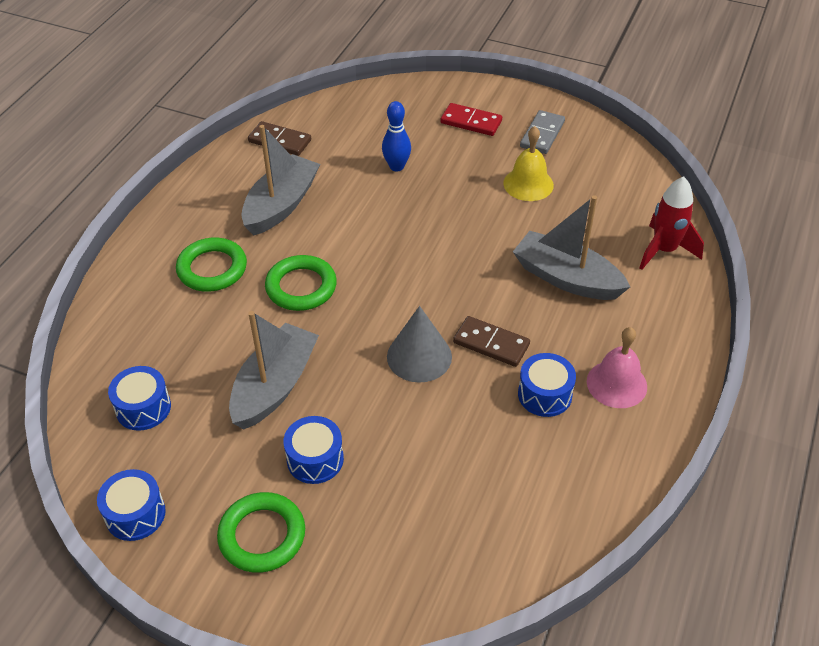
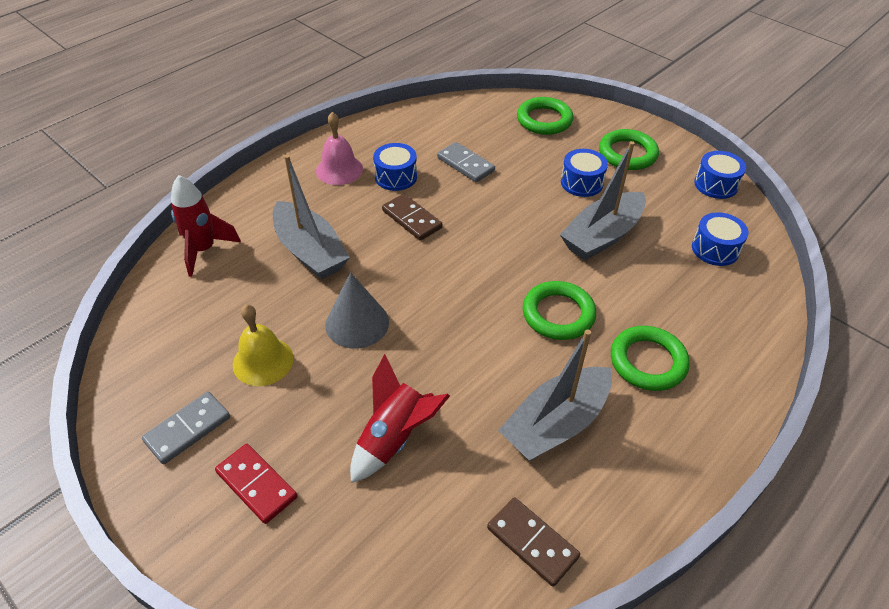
camera: 160 degrees left, 0 degrees up
blue bowling pin [382,101,411,171] -> red rocket [350,354,450,483]
grey cone [387,306,452,383] -> grey cone moved to [325,272,389,349]
none -> grey domino [437,142,495,182]
none -> green ring [517,97,573,135]

